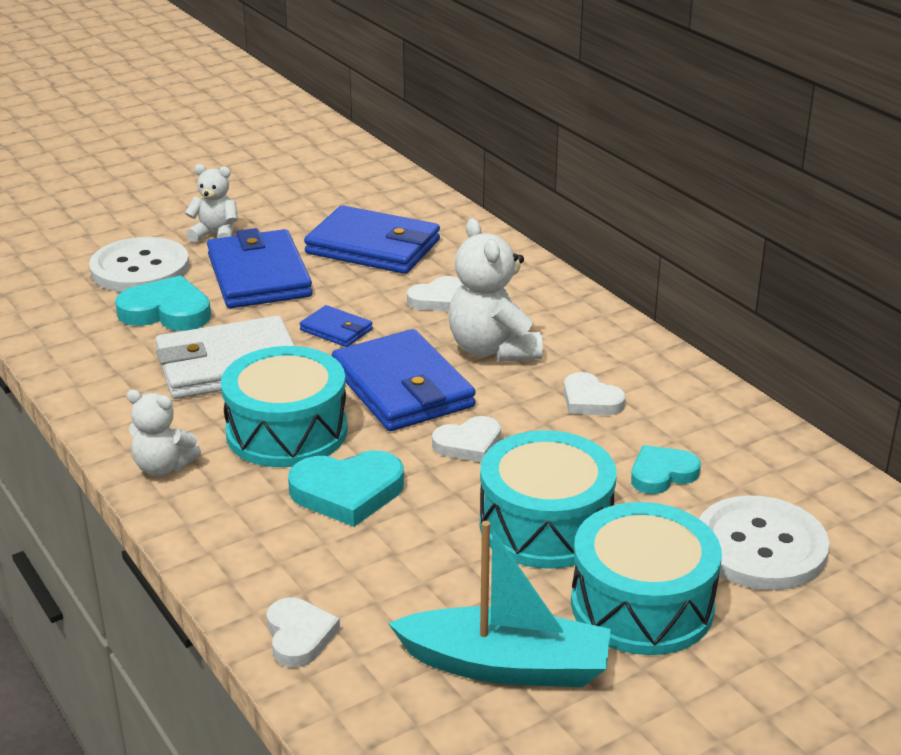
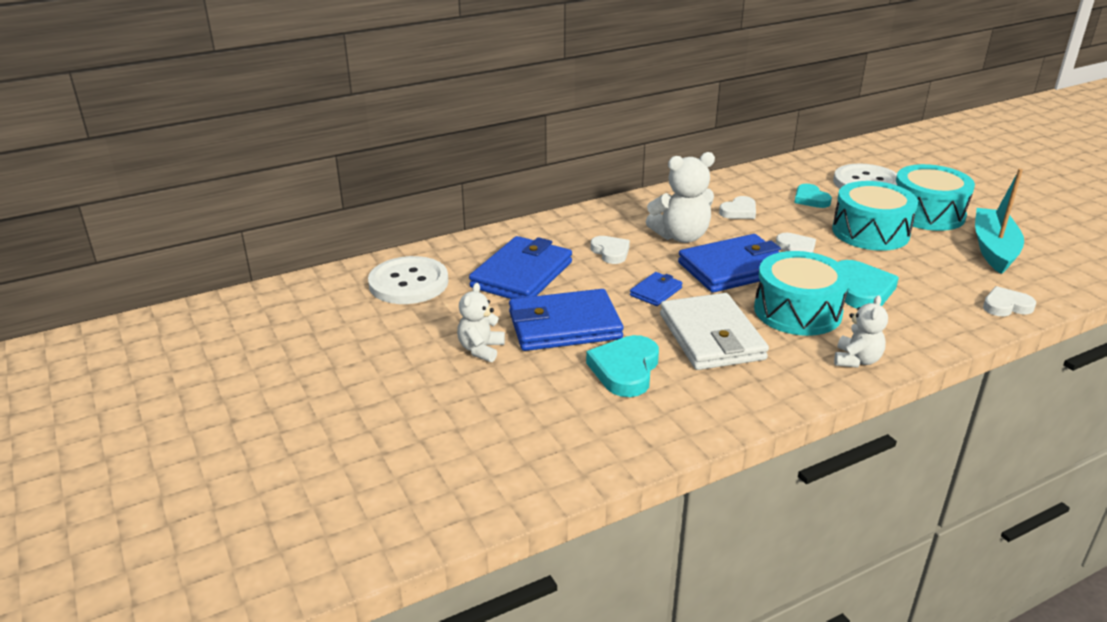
camera: 85 degrees left, 0 degrees up
white button [89,237,189,292] -> white button moved to [368,256,448,304]

